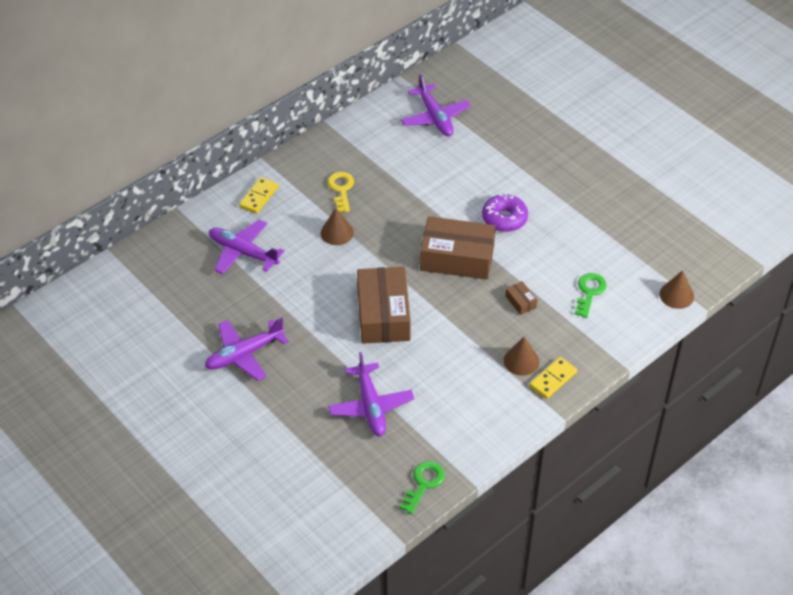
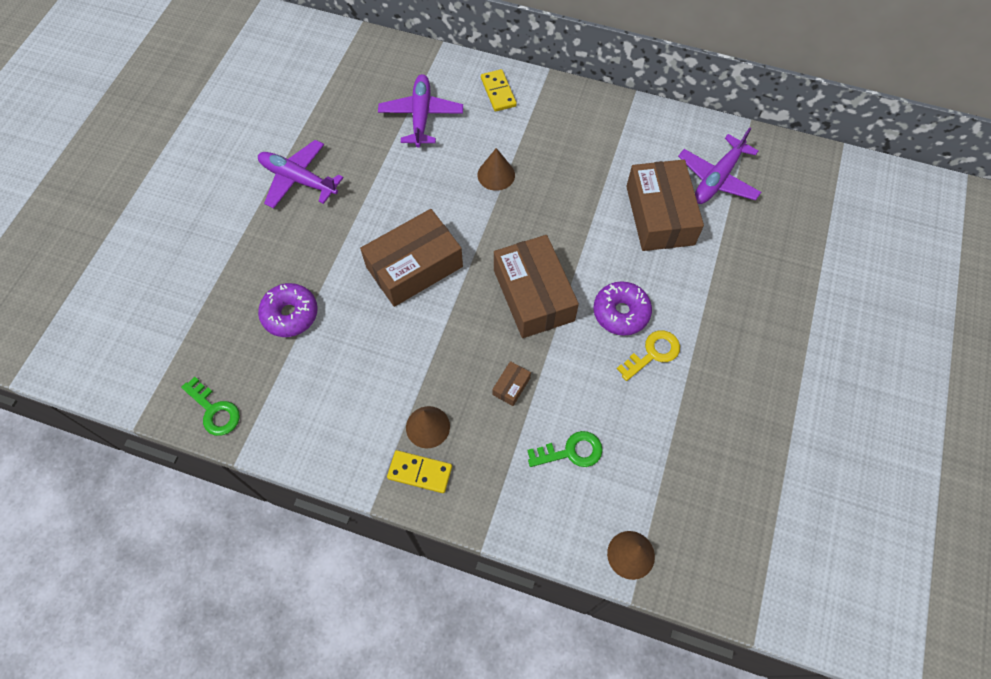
camera: 60 degrees right, 15 degrees up
yellow domino [239,177,278,214] -> yellow domino turned 75 degrees clockwise [481,69,517,112]
yellow key [327,172,354,212] -> yellow key moved to [617,331,680,381]
purple plane [328,352,414,436] -> purple donut [258,283,318,337]
green key [400,461,445,514] -> green key turned 45 degrees clockwise [181,377,240,436]
none -> brown box [626,159,704,251]

